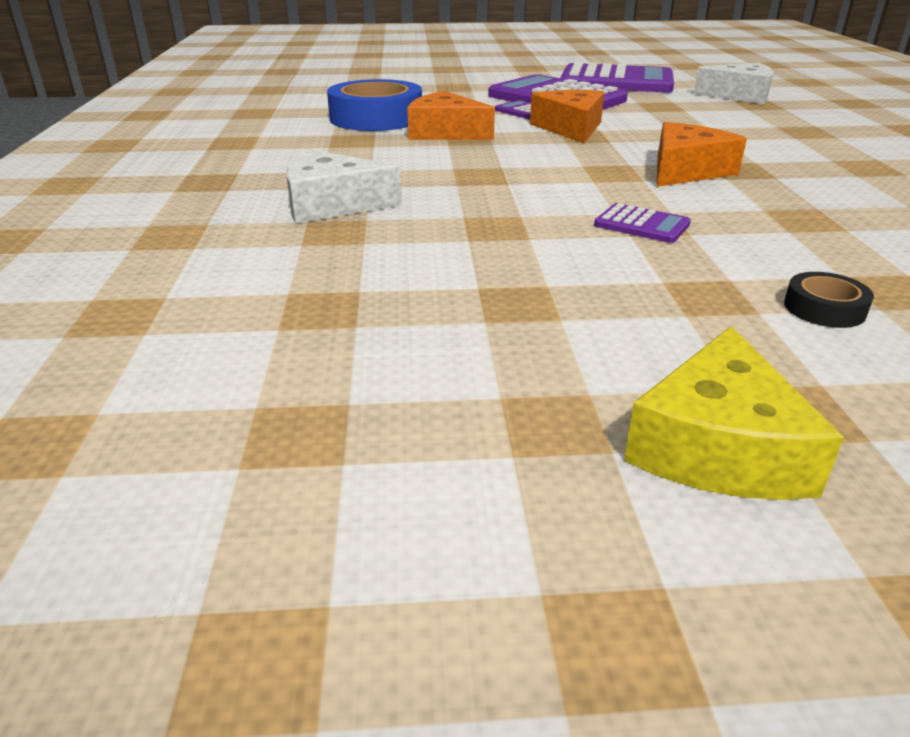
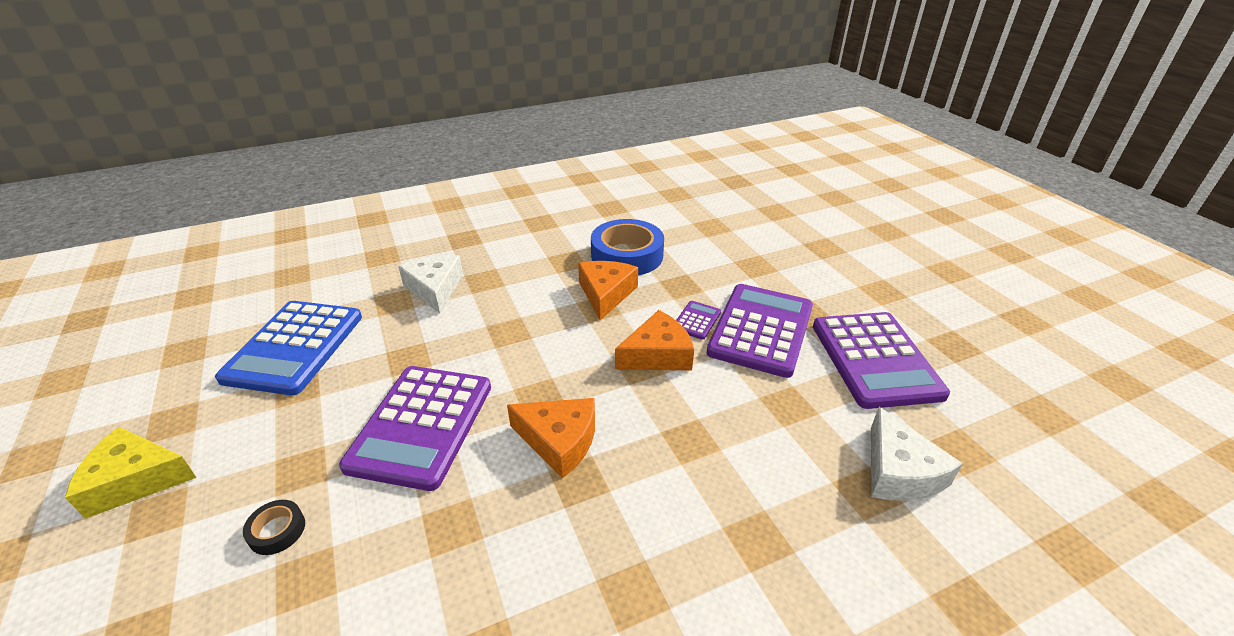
camera: 70 degrees right, 5 degrees up
purple calculator [594,203,691,243] -> purple calculator [339,366,491,491], size x2.34
none -> blue calculator [215,301,362,395]

